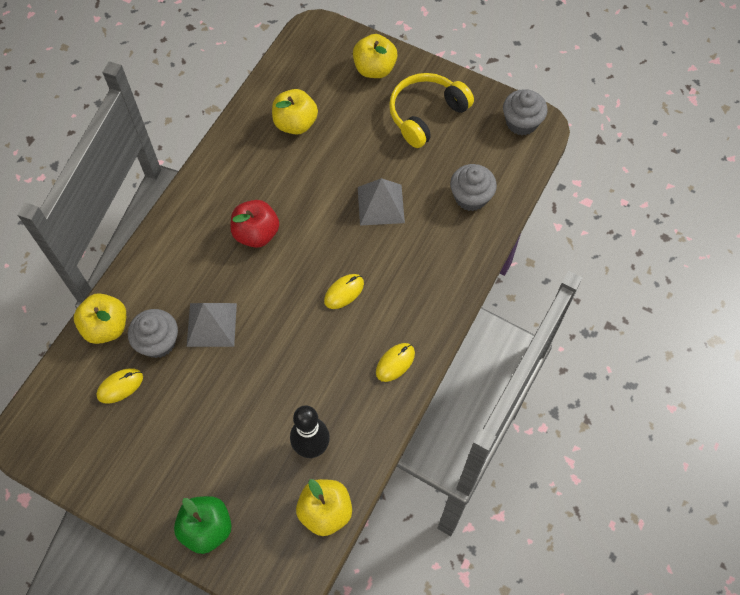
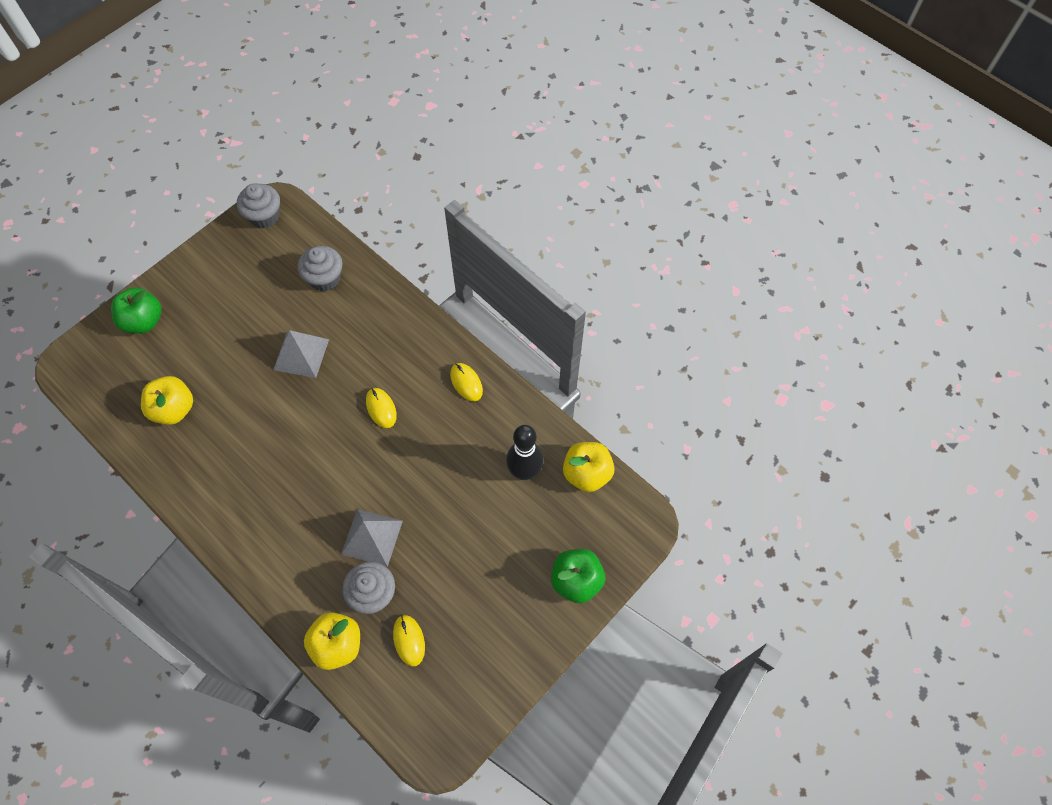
camera: 75 degrees left, 0 degrees up
red apple [230,200,279,248] -> none
yellow apple [353,34,397,78] -> green apple [111,288,162,334]
yellow headphones [389,73,474,148] -> none

